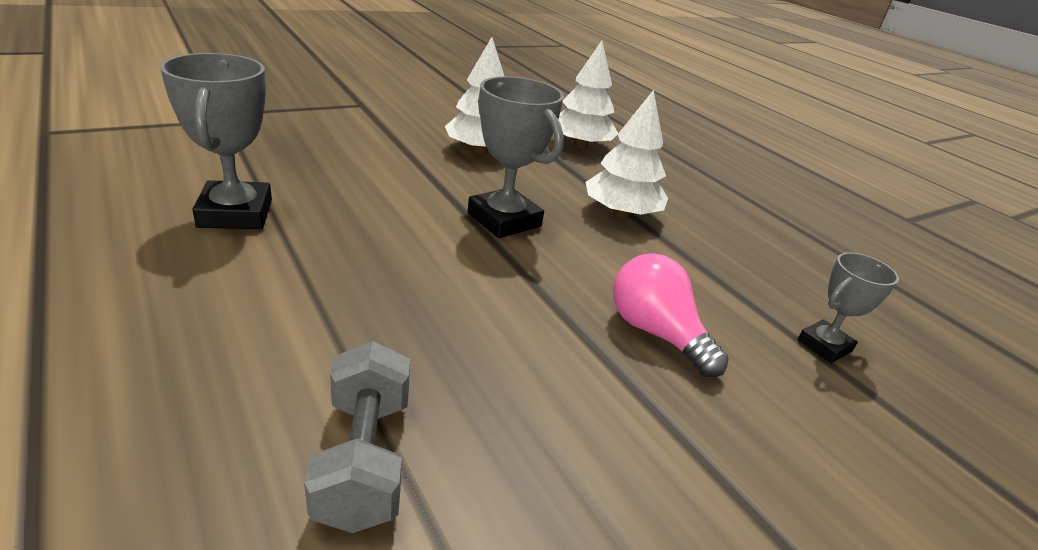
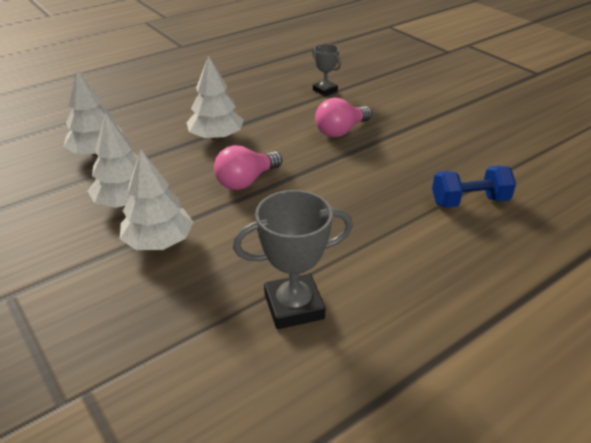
camera: 90 degrees left, 5 degrees up
grey dumbbell [304,341,410,533] -> blue dumbbell [432,166,516,208]
grey trophy [467,76,564,238] -> pink light bulb [214,145,282,190]
none -> white tree [120,150,193,250]

